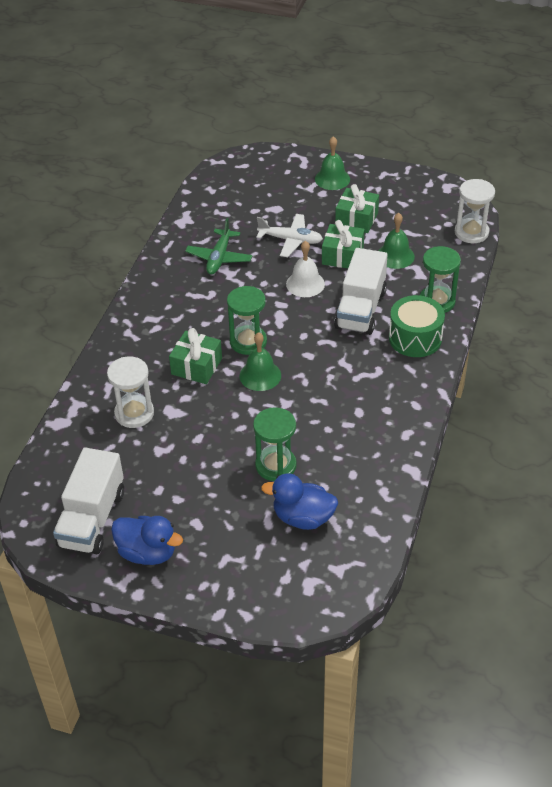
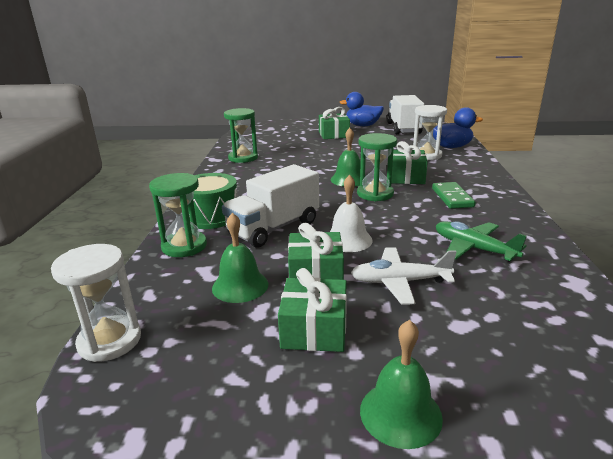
camera: 165 degrees right, 20 degrees down
green plane [185,218,252,274] -> green plane turned 45 degrees counterclockwise [436,221,527,262]
green hourglass [253,407,297,481] -> green hourglass moved to [224,108,258,163]
blue duck [261,473,338,530] -> blue duck moved to [433,107,483,148]
white truck [334,248,387,335] -> white truck turned 135 degrees counterclockwise [222,164,319,248]
none -> green gift [319,107,350,139]
none -> green domino [432,182,476,209]

